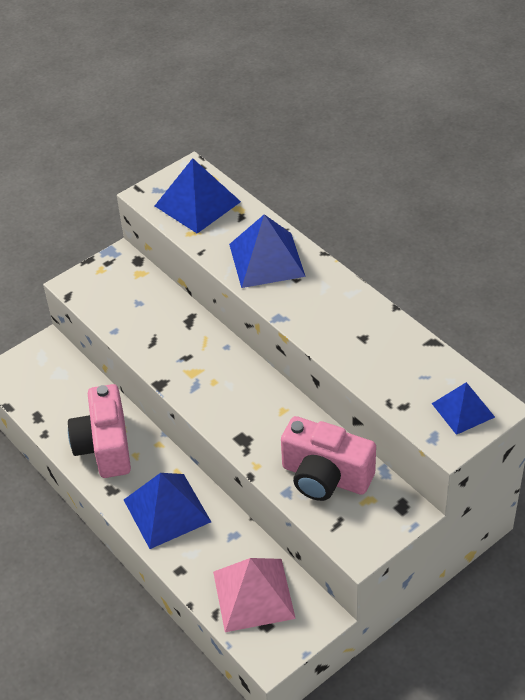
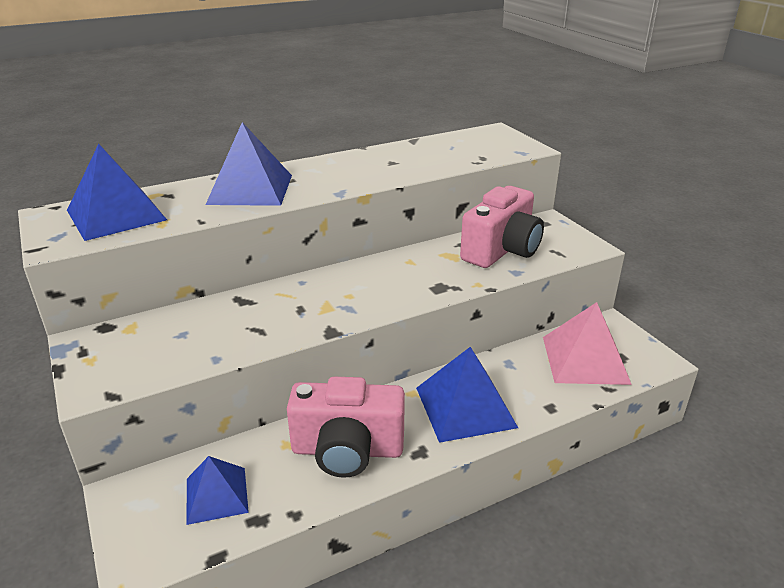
camera: 80 degrees left, 15 degrees down
blue pyramid [432,382,495,435] -> blue pyramid moved to [187,456,249,525]

